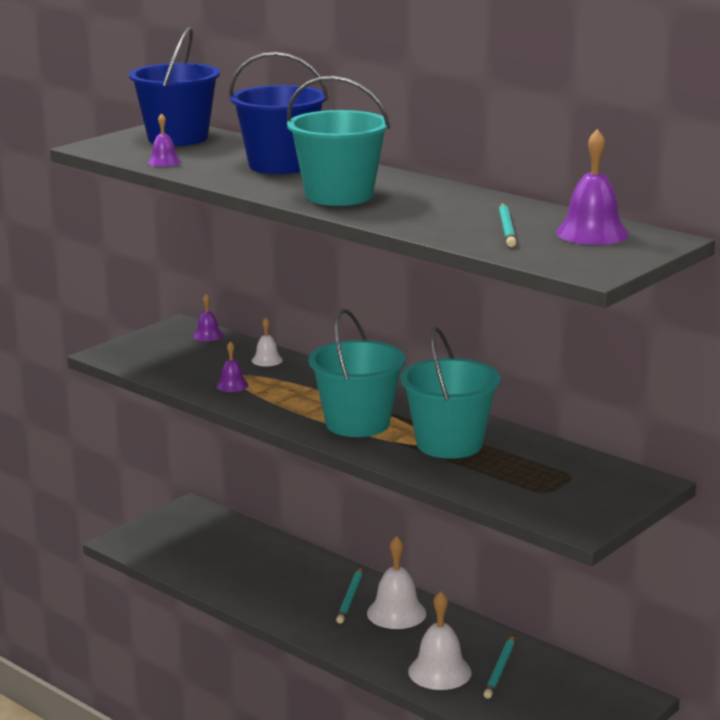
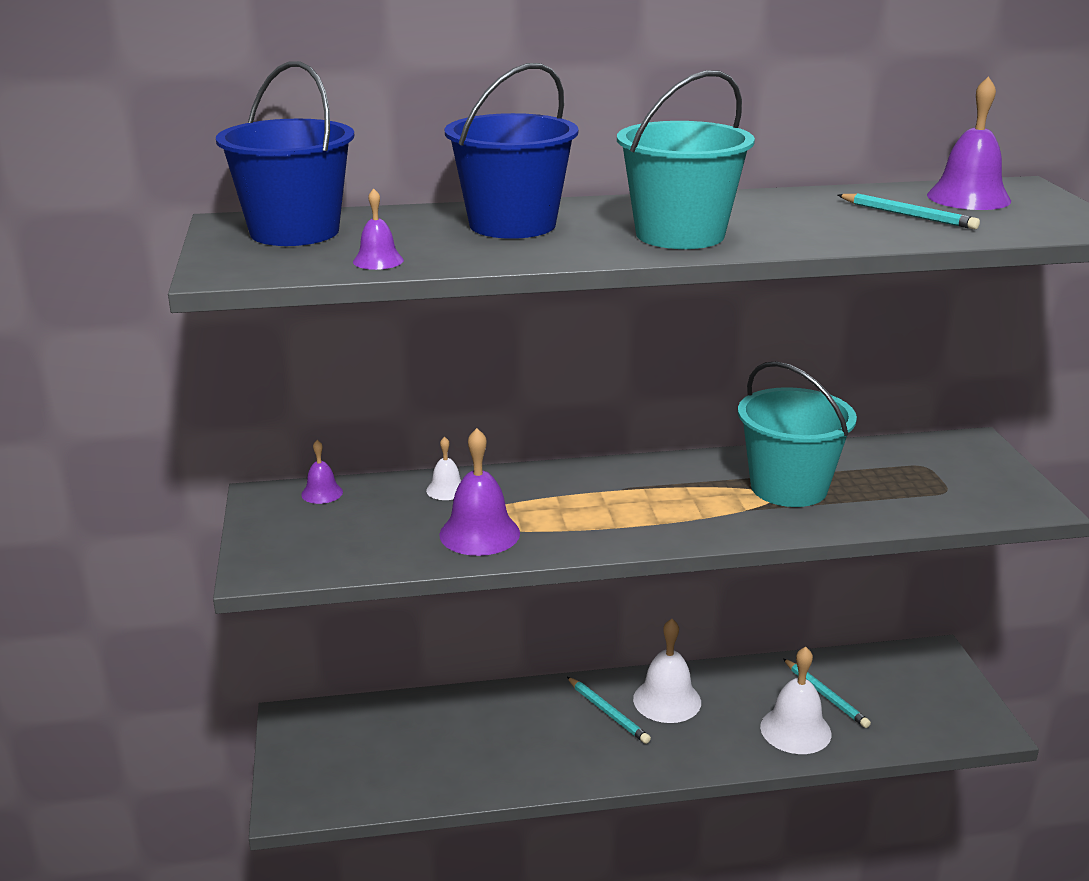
camera: 50 degrees left, 5 degrees up
purple bell [216,341,248,392] -> purple bell [439,428,520,556], size x1.85
turquoise bucket [308,309,406,437] -> none

